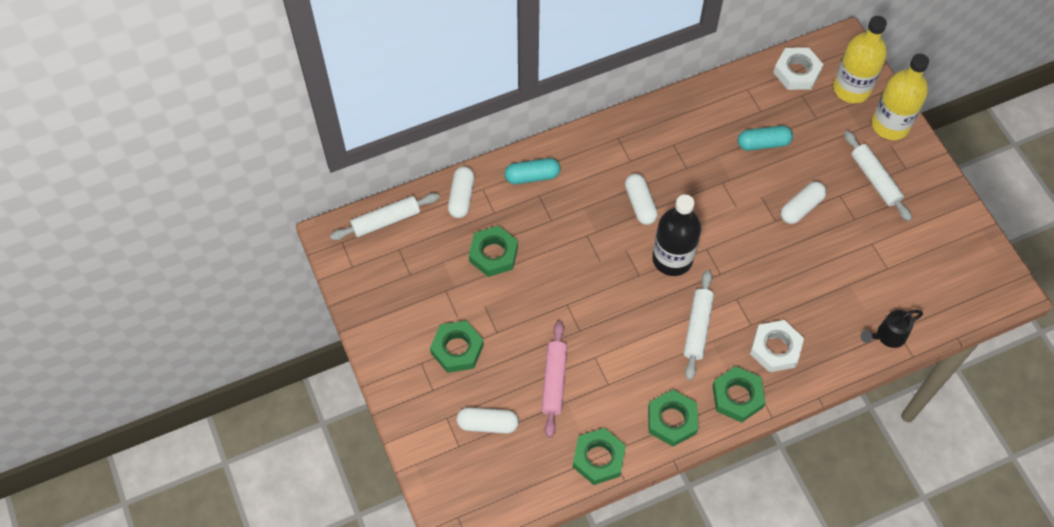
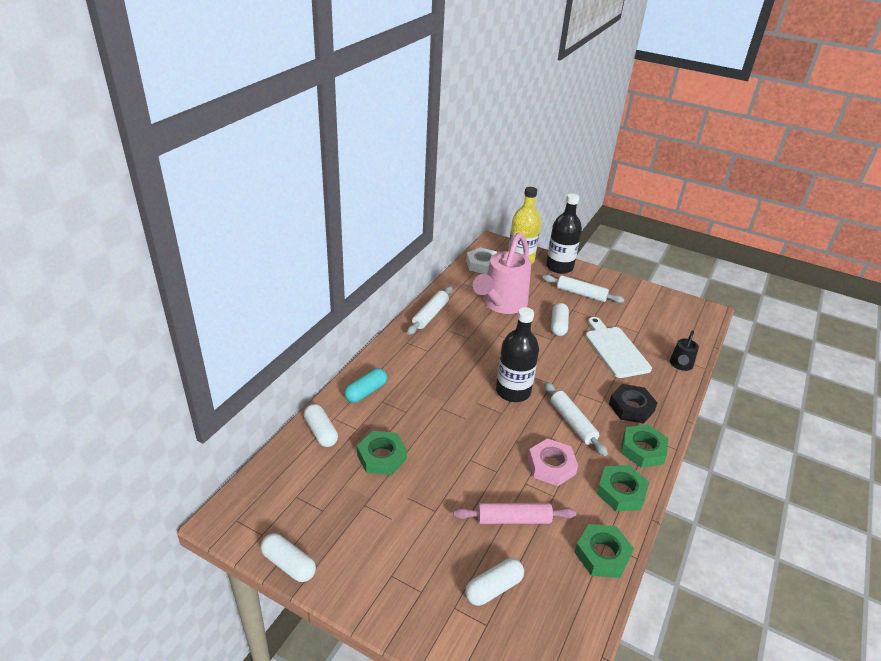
camera: 40 degrees left, 25 degrees down
white rolling pin [330,193,440,240] -> white rolling pin moved to [407,286,453,335]
green nut [430,321,484,373] -> none
pink rolling pin [541,321,567,438] -> pink rolling pin turned 60 degrees counterclockwise [453,503,576,524]
white capsule [625,174,658,225] -> white capsule moved to [261,533,316,582]
turquoise capsule [738,126,793,151] -> pink watering can [473,233,531,314]
white nut [750,320,804,373] -> black nut [609,384,657,424]
yellow bottle [872,54,929,140] -> black bottle [546,193,582,274]
none -> pink nut [528,438,578,486]
none -> white cutting board [585,317,652,378]

